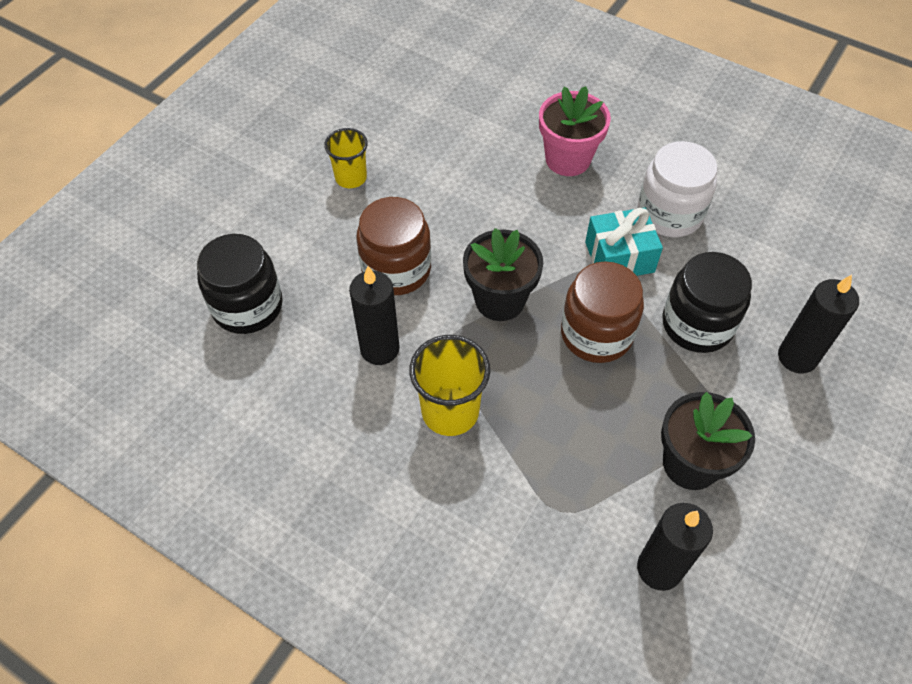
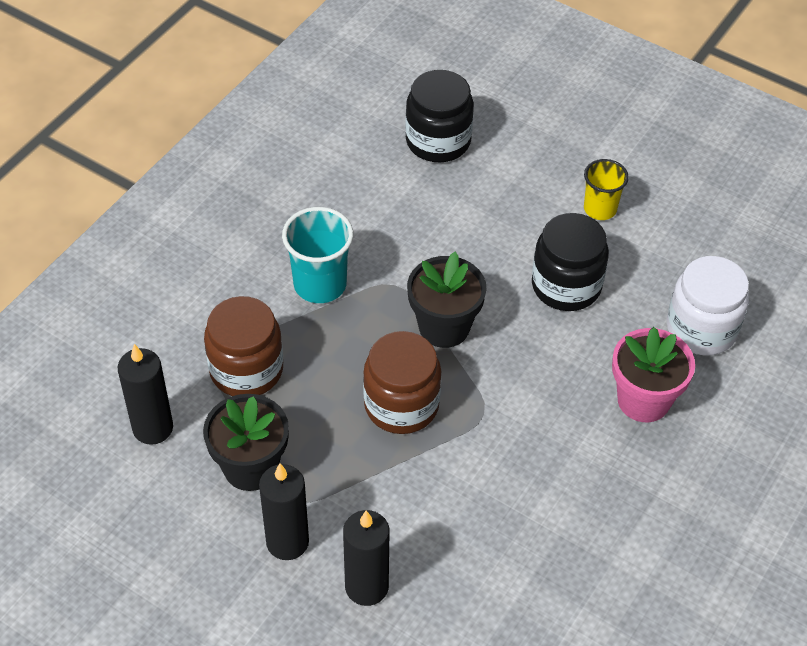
camera: 90 degrees right, 5 degrees down
black candle [349,266,400,365] -> black candle moved to [259,463,309,560]
brown jar [356,197,431,295] -> brown jar moved to [204,296,283,396]
yellow cup [409,335,490,436] -> turquoise cup [282,207,353,303]
turquoise gift [585,207,663,276] -> none
white jar [638,141,718,237] -> white jar moved to [667,256,749,356]
black jar [662,252,752,353] -> black jar moved to [532,213,609,311]

